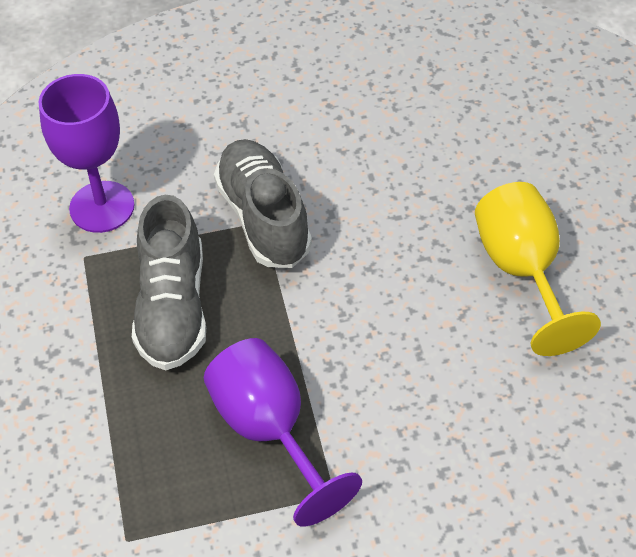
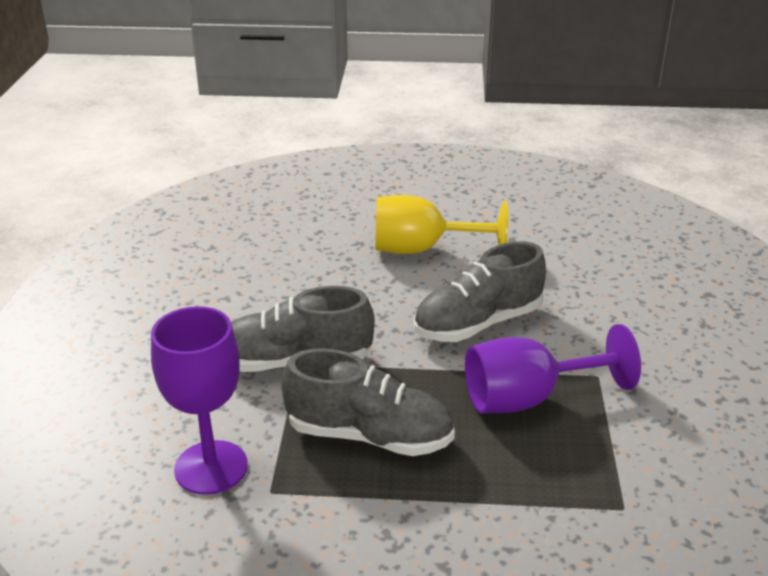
camera: 75 degrees left, 20 degrees down
none -> grey shoe [413,241,546,342]

